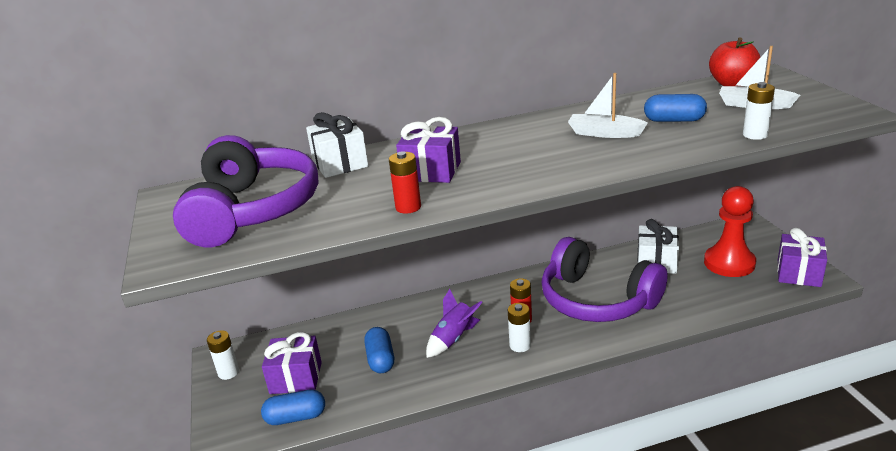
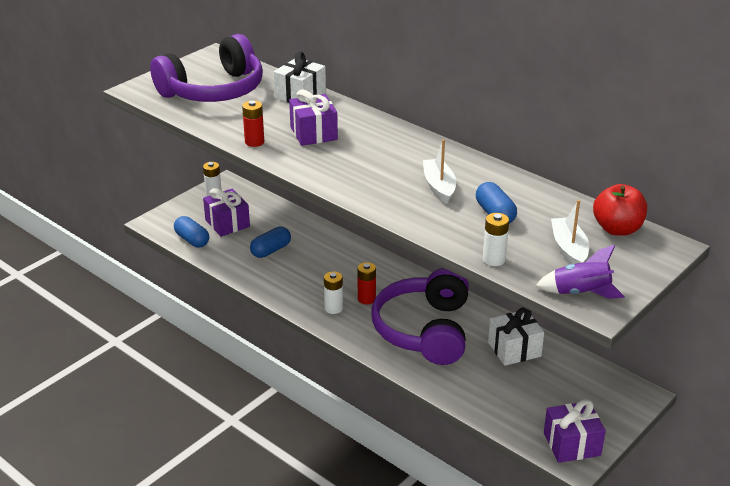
camera: 55 degrees right, 5 degrees up
purple rocket [426,289,483,358] -> purple rocket moved to [536,245,625,299]
red pawn [704,186,756,277] -> none

